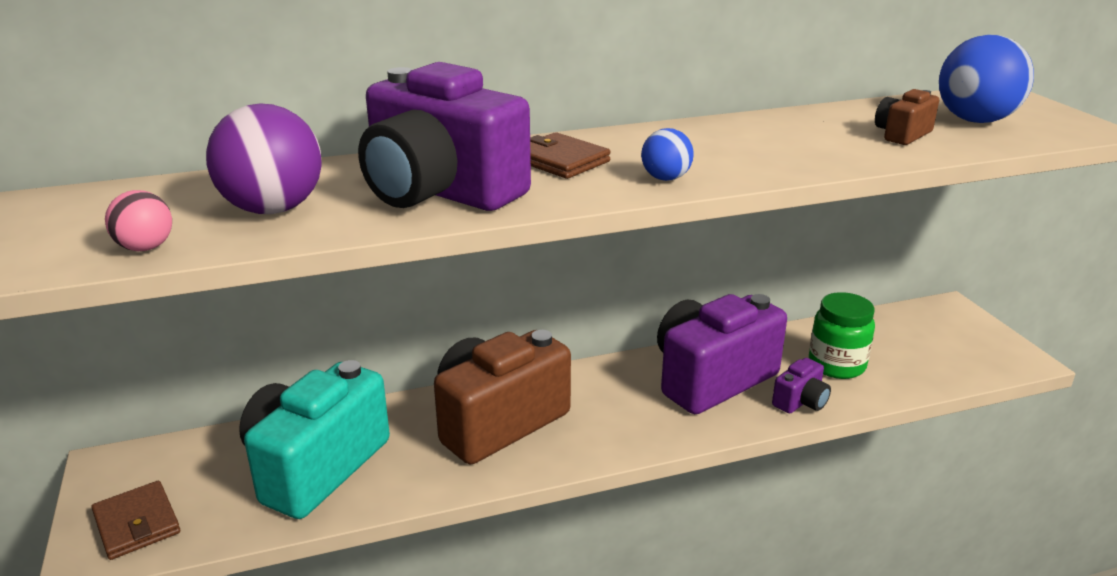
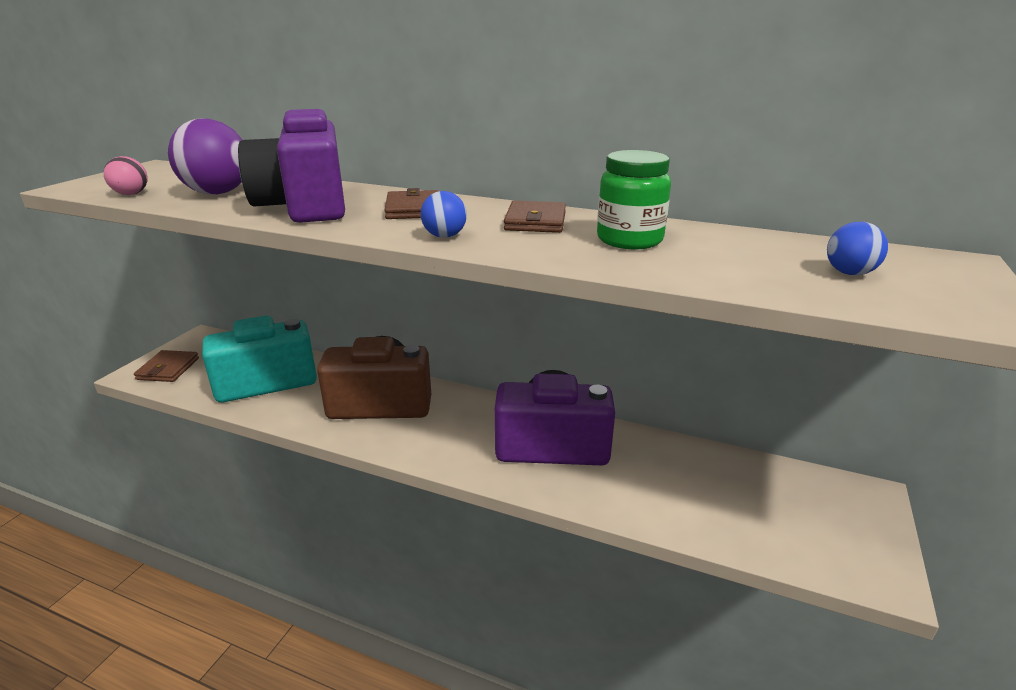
camera: 40 degrees right, 0 degrees up
purple camera [772,358,831,413] -> none
green jar [809,292,875,379] -> green jar moved to [597,150,671,249]
brown camera [875,89,939,145] -> none
blue ball [939,34,1034,123] -> blue ball [827,222,888,275], size x0.52
none -> brown wallet [504,200,566,233]

